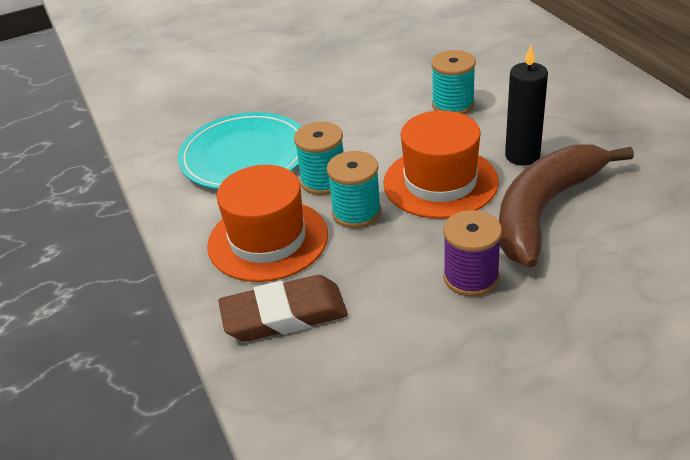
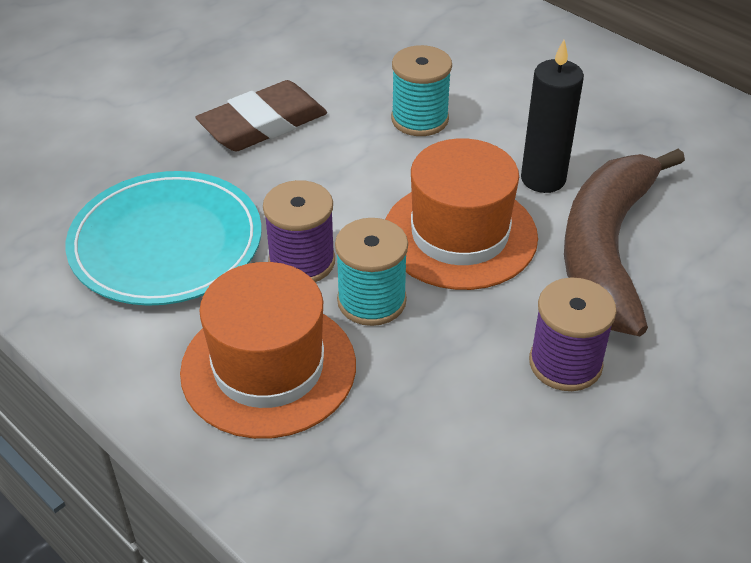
camera: 25 degrees left, 5 degrees up
brown eraser [218,275,348,342] -> brown eraser moved to [195,80,327,151]
turquoise spool [294,122,343,195] -> purple spool [263,180,335,282]

